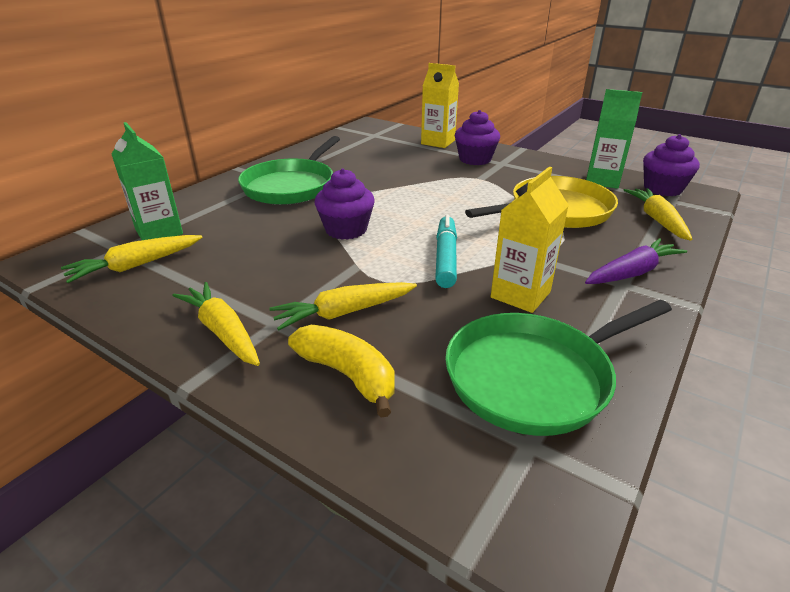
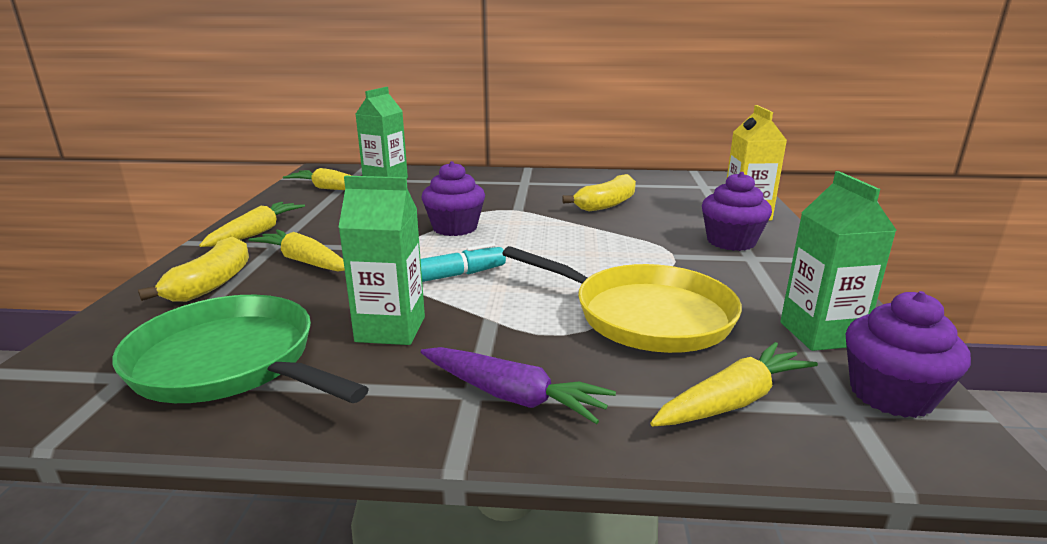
camera: 60 degrees right, 10 degrees down
green pan [238,136,340,205] -> none
yellow carton [491,167,569,313] -> green carton [338,176,425,345]
none -> yellow banana [562,174,636,211]

